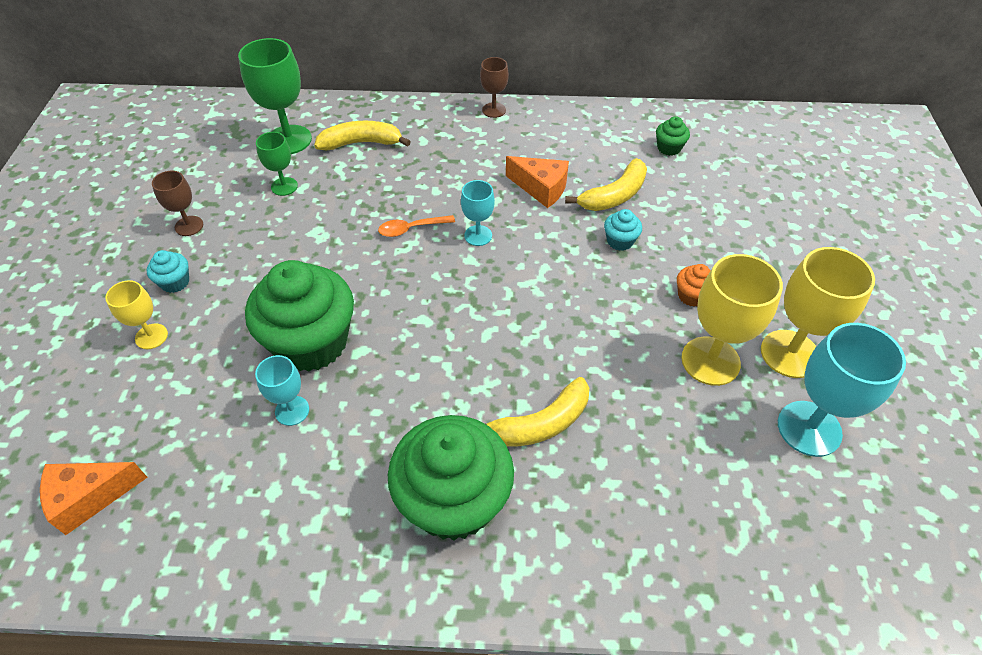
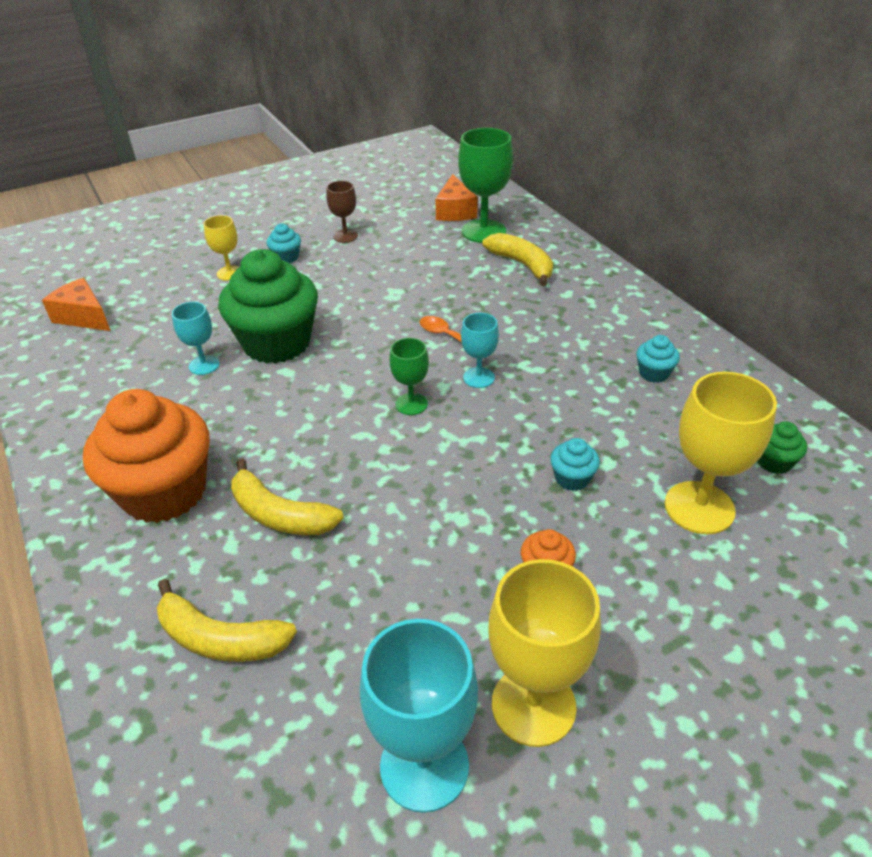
camera: 60 degrees right, 10 degrees down
green goblet [256,132,298,196] -> green goblet moved to [389,338,429,415]
green cupcake [388,415,514,541] -> orange cupcake [83,389,210,523]
brown goblet [480,57,509,118] -> none
orange cheese [506,156,569,208] -> orange cheese moved to [435,174,478,221]
yellow banana [565,158,647,211] -> yellow banana moved to [157,579,297,662]
yellow goblet [681,254,783,386] -> yellow goblet moved to [665,372,777,534]
none -> turquoise cupcake [636,335,680,383]

